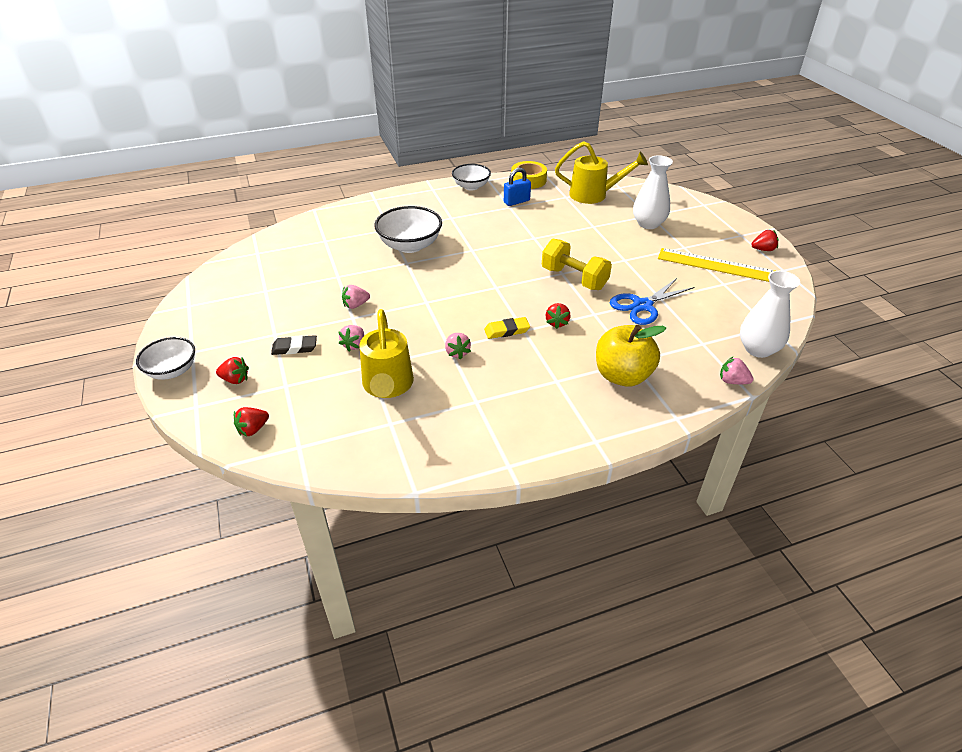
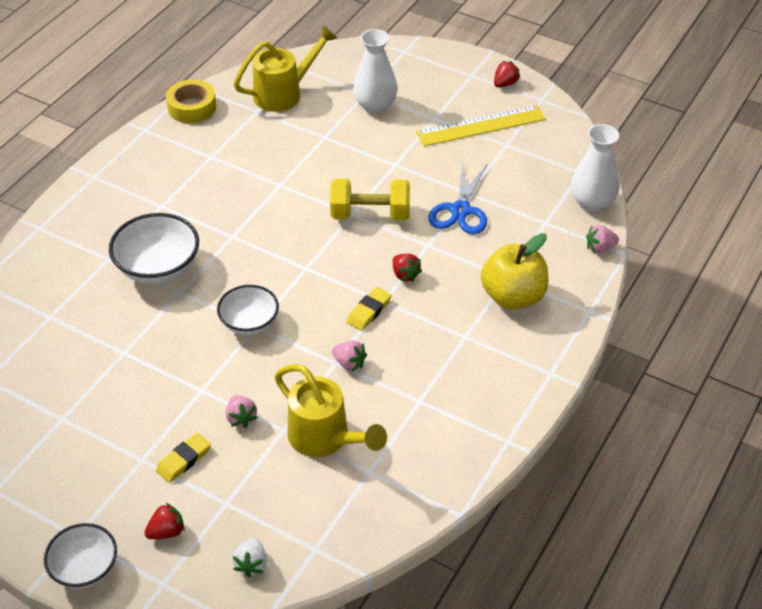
camera: 40 degrees left, 5 degrees up
red strawberry [234,407,269,436] -> white strawberry [232,538,267,577]
black eraser [271,335,317,355] -> yellow eraser [156,433,211,483]
pink strawberry [342,285,370,309] -> none
white bowl [452,164,491,190] -> white bowl moved to [217,285,279,335]
blue padlock [504,168,531,206] -> none

